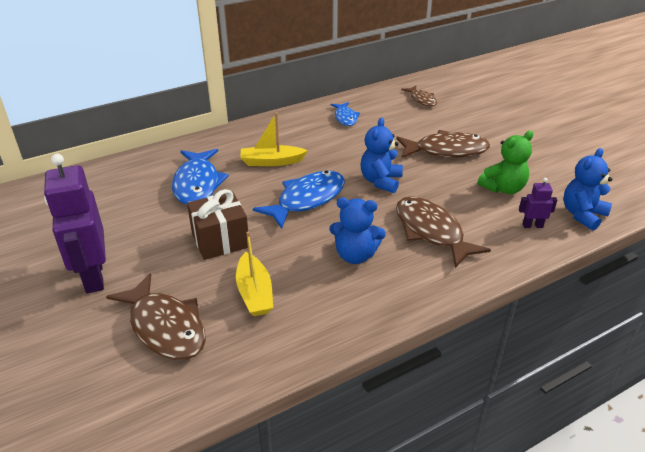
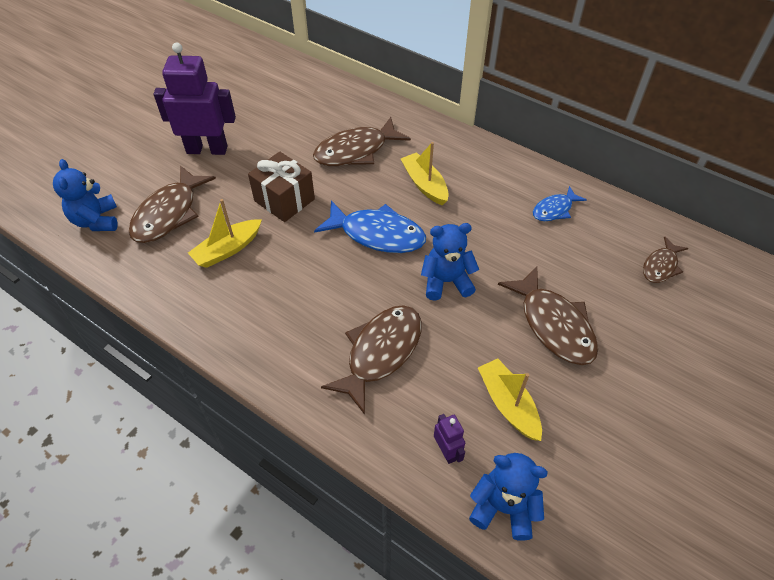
camera: 65 degrees right, 15 degrees up
purple robot [44,154,106,293] -> purple robot turned 45 degrees clockwise [153,42,236,155]
blue fish [172,149,229,205] -> brown fish [313,117,411,166]
blue teddy bear [329,197,386,264] -> blue teddy bear moved to [53,159,118,231]
green teddy bear [477,131,533,194] -> yellow boat [478,358,542,441]

